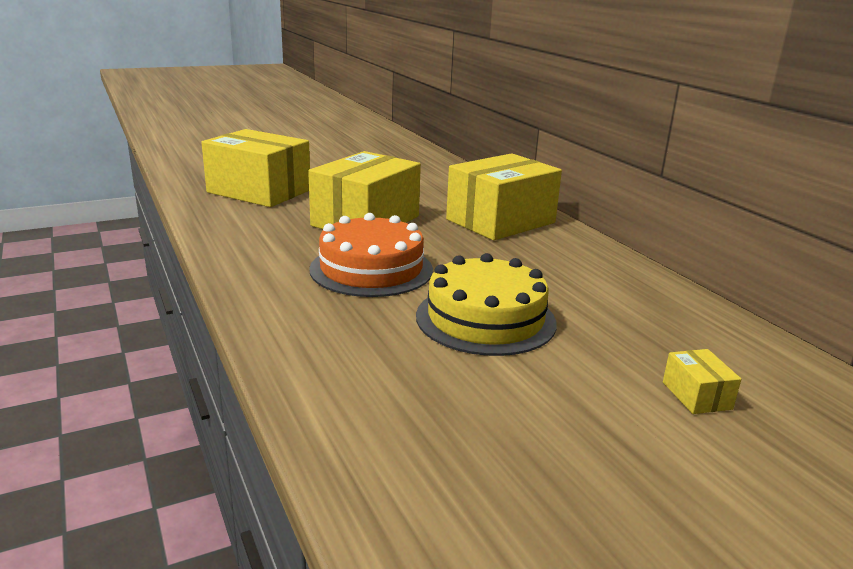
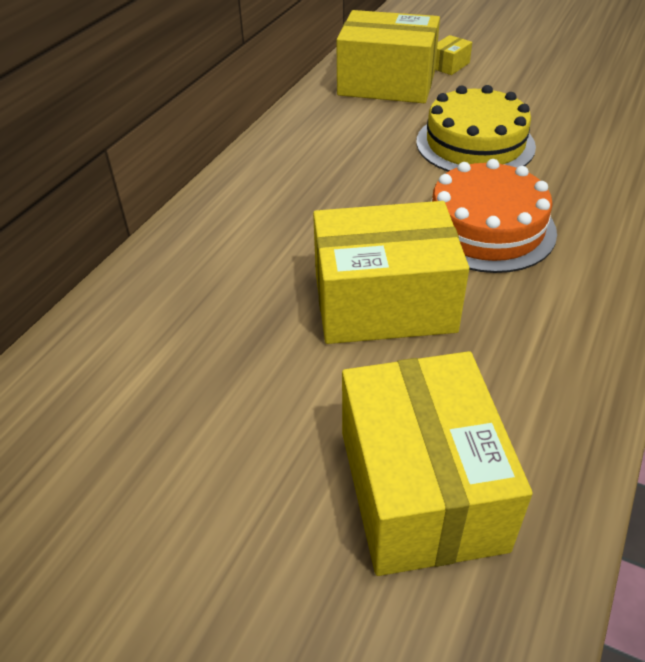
camera: 125 degrees left, 20 degrees up
yellow box [446,153,562,240] -> yellow box moved to [336,10,440,103]

